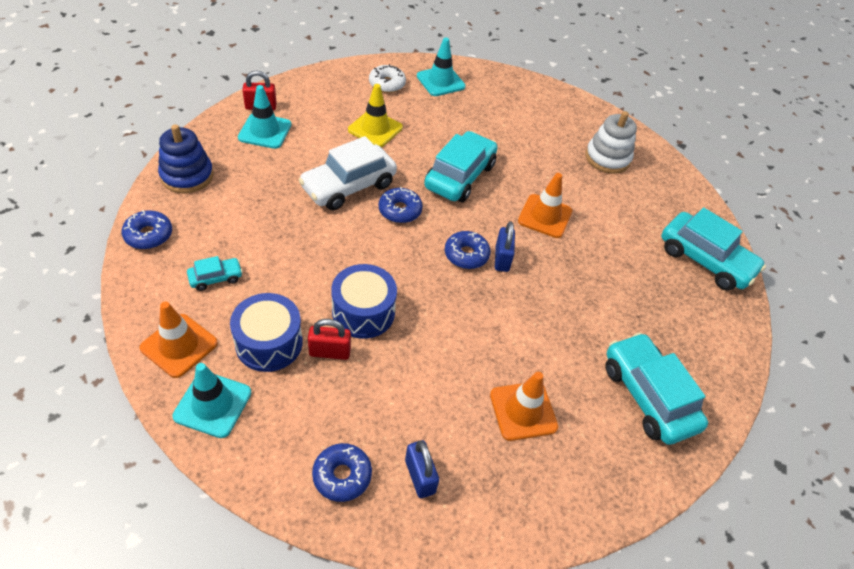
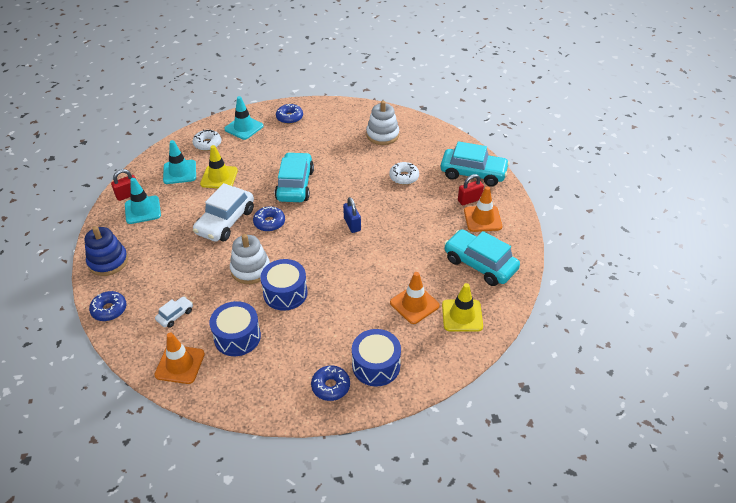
camera: 20 degrees left, 5 degrees down
turquoise traffic cone [172,363,251,438] -> turquoise traffic cone moved to [163,140,196,184]
turquoise car [187,256,243,291] -> white car [155,296,193,328]
red padlock [308,319,351,360] -> red padlock moved to [458,174,484,205]
blue padlock [405,440,439,498] -> blue drum [352,329,401,386]
blue donut [445,231,490,269] -> blue donut moved to [276,104,303,124]
orange traffic cone [518,173,572,238] -> orange traffic cone moved to [464,186,502,232]
none -> white stacking toy [230,234,270,284]
none -> white donut [389,162,419,185]
none -> yellow traffic cone [442,283,483,332]

